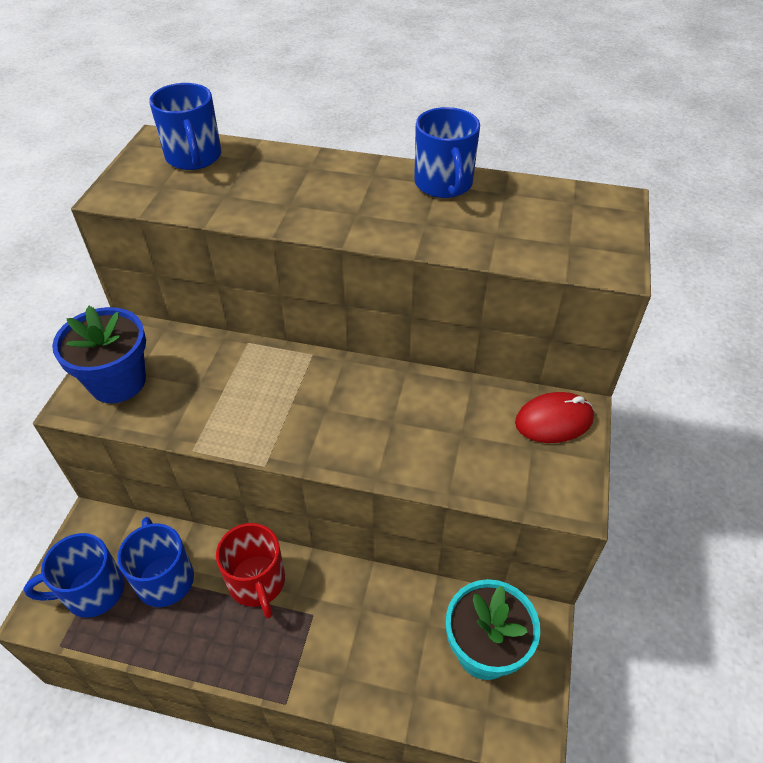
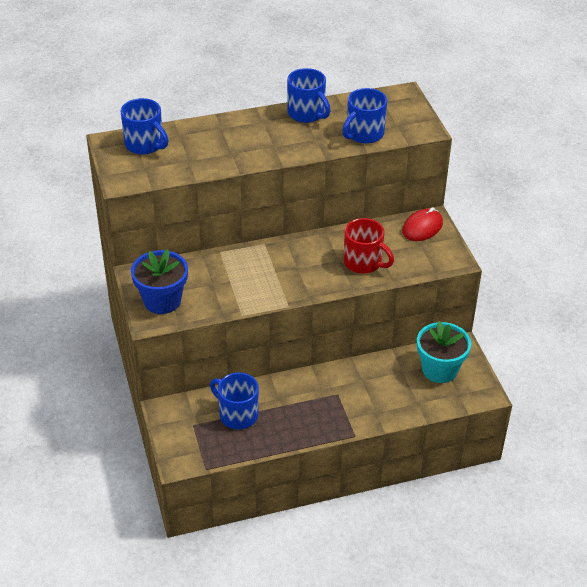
camera: 30 degrees left, 5 degrees down
blue mug [24,533,124,618] -> blue mug moved to [342,88,387,144]
red mug [216,523,285,619] -> red mug moved to [344,218,394,274]

